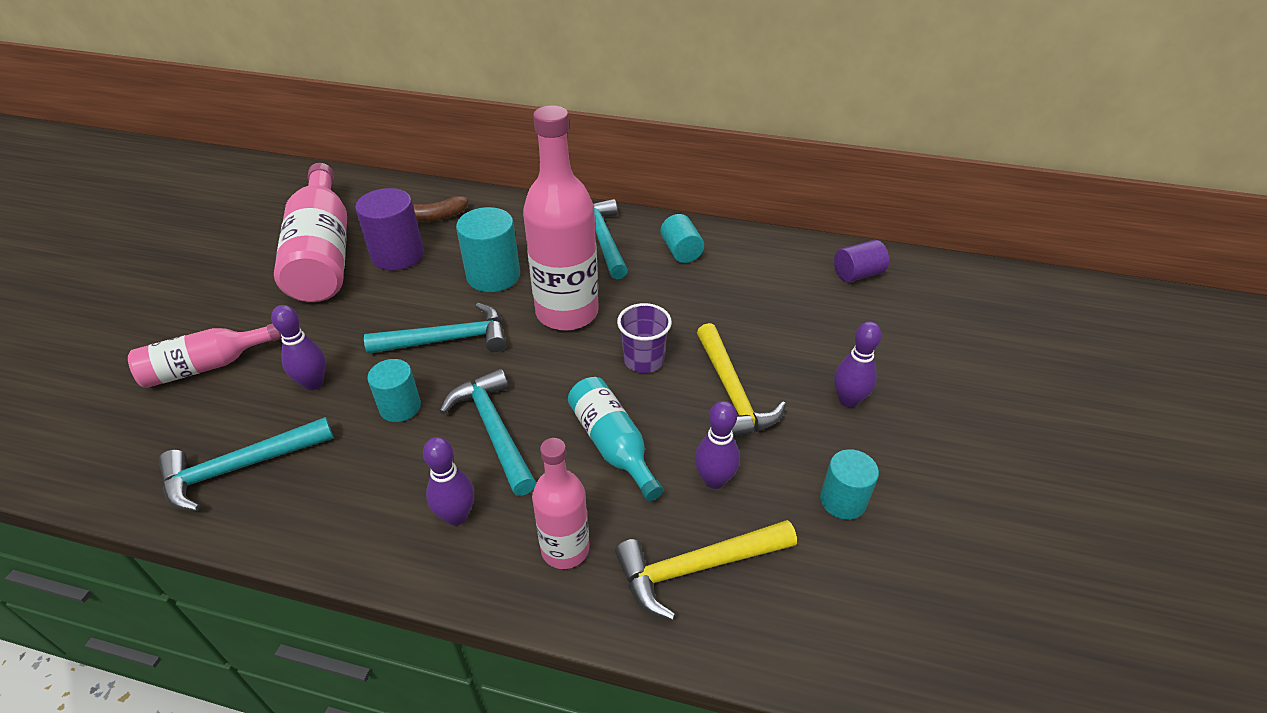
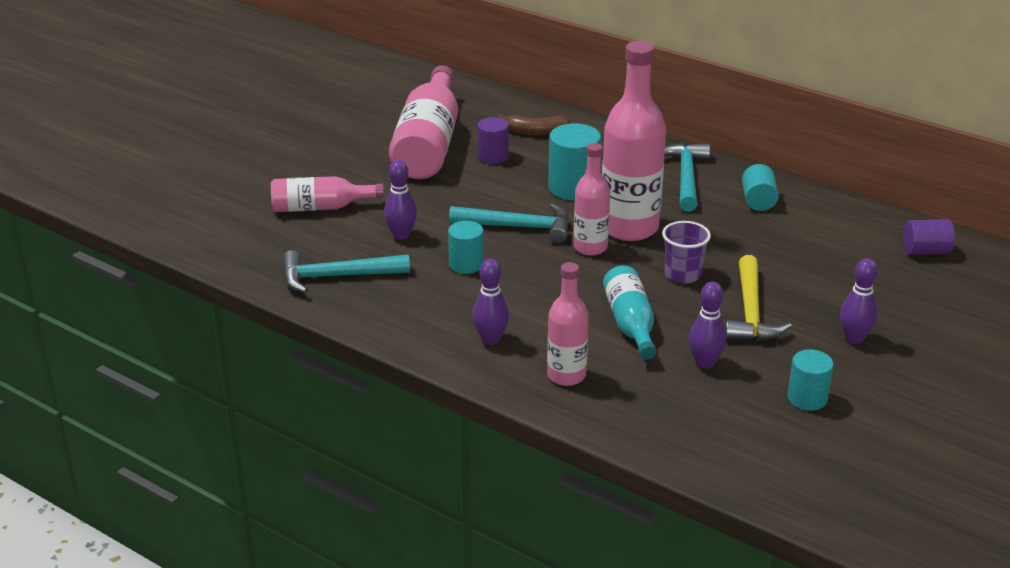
camera: 20 degrees right, 10 degrees down
purple cylinder [355,188,424,271] -> purple cylinder [478,117,509,164], size x0.63
turquoise hammer [439,369,536,496] -> none
yellow hammer [615,520,797,620] -> none
none -> pink bottle [573,143,610,256]

